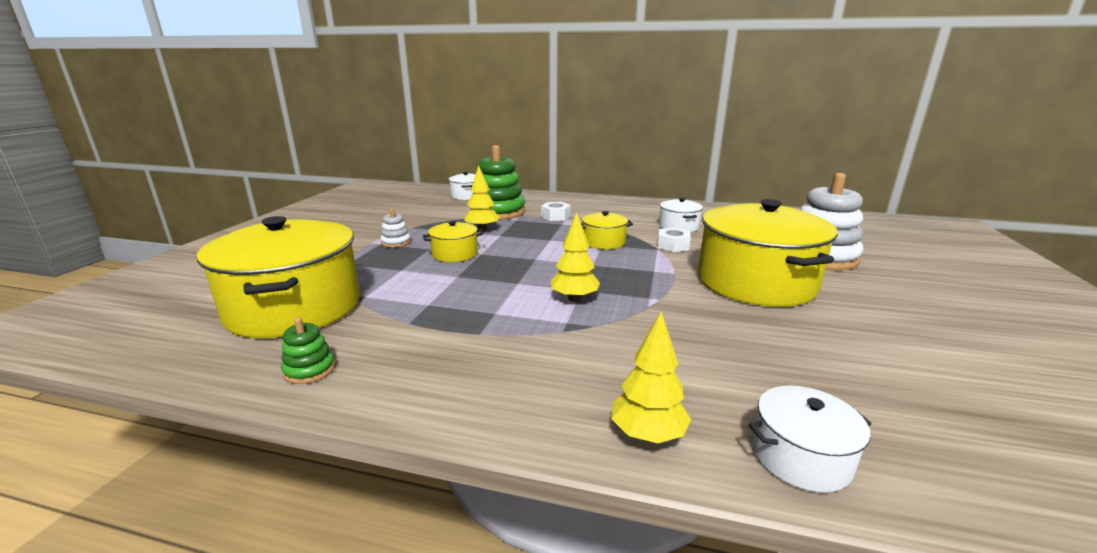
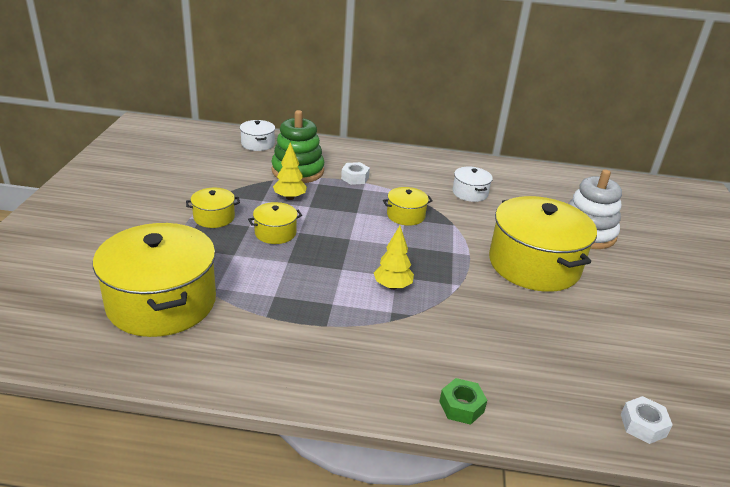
camera: 10 degrees left, 10 degrees up
green stacking toy [281,318,335,384] -> none
white stacking toy [381,209,411,248] -> yellow pot [186,188,240,228]
yellow tree [611,312,691,443] -> green nut [439,378,487,425]
white nut [657,228,691,252] -> white nut moved to [621,396,673,444]
white pot [749,385,872,493] -> none

